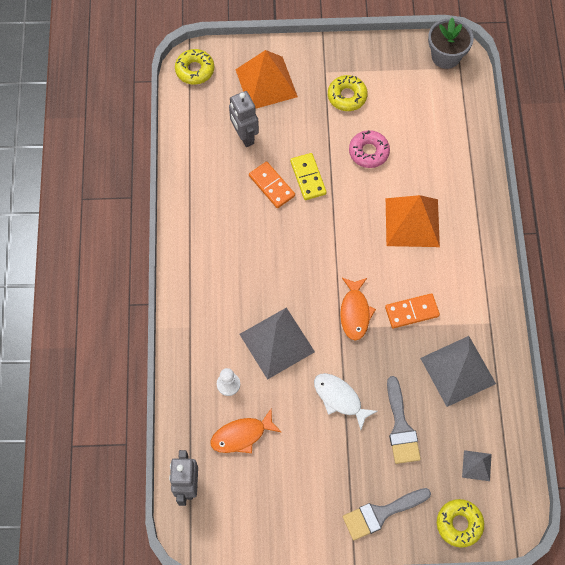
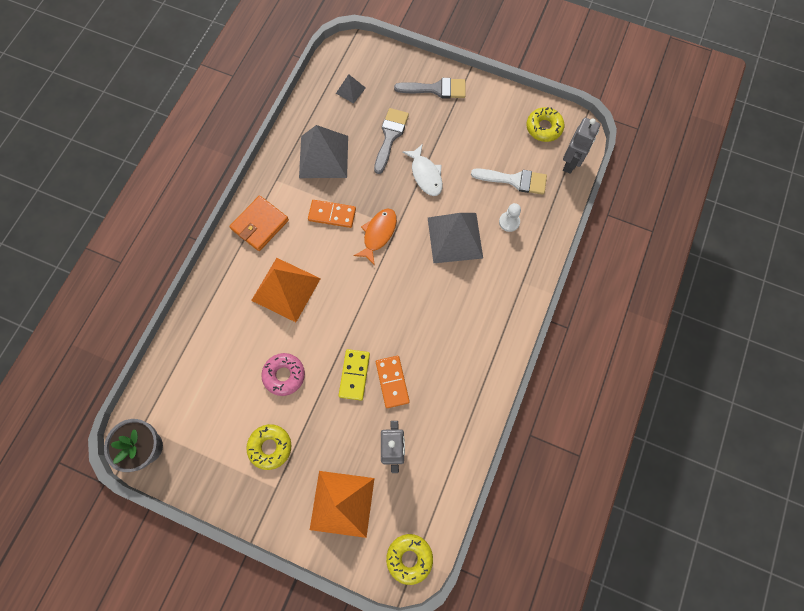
camera: 155 degrees left, 5 degrees up
orange fish [210,408,282,453] -> white brush [471,168,547,195]
yellow donut [437,499,484,548] -> yellow donut moved to [526,107,565,142]
none -> orange wallet [229,196,289,251]

